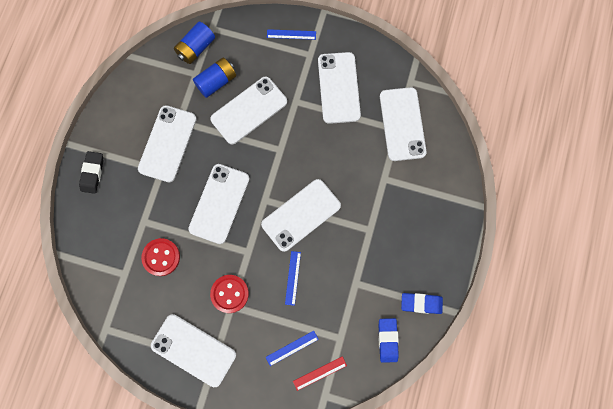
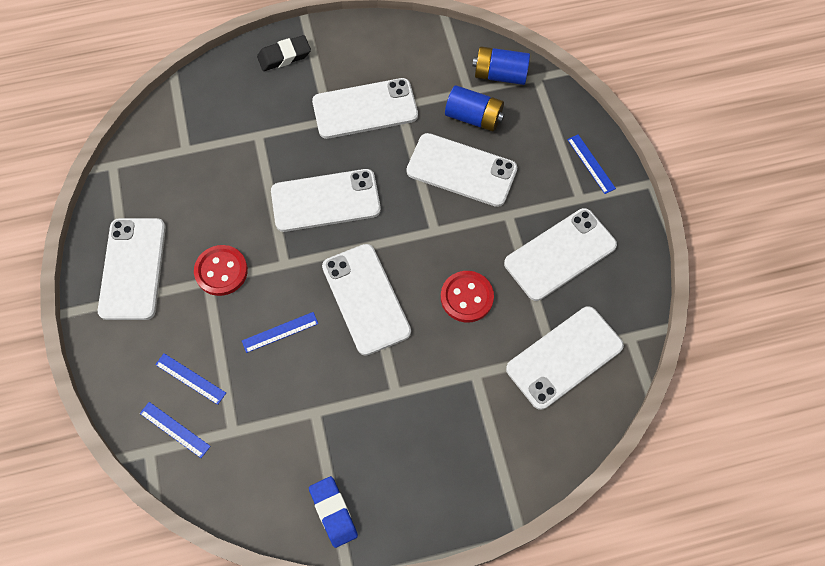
camera: 60 degrees right, 10 degrees down
red button [141,238,180,276] -> red button moved to [441,271,494,323]
white phone [261,179,341,252] -> white phone turned 45 degrees clockwise [322,244,411,355]
red ruler [293,356,347,391] -> blue ruler [140,402,211,458]
blue eraser [378,318,399,363] -> none

